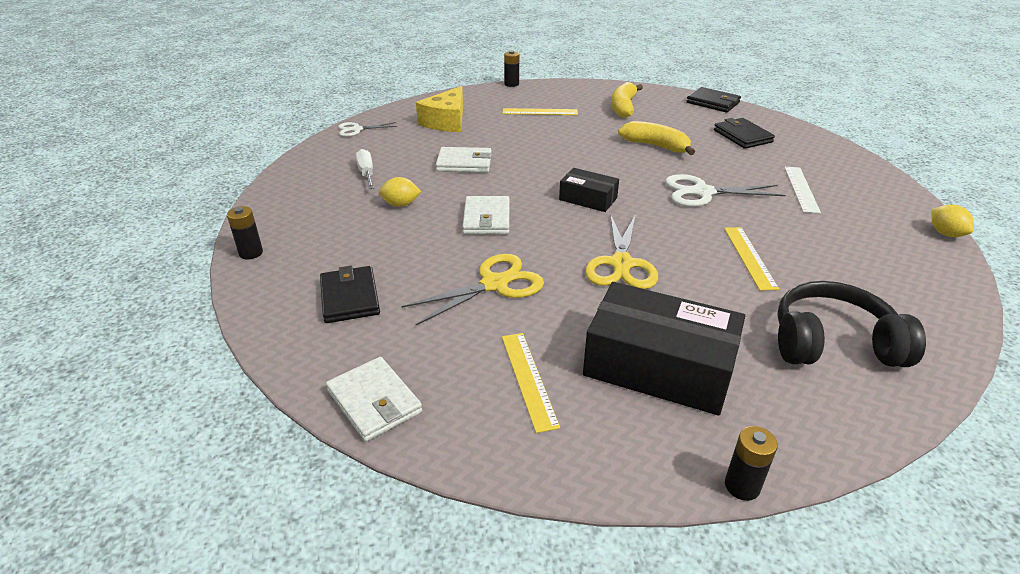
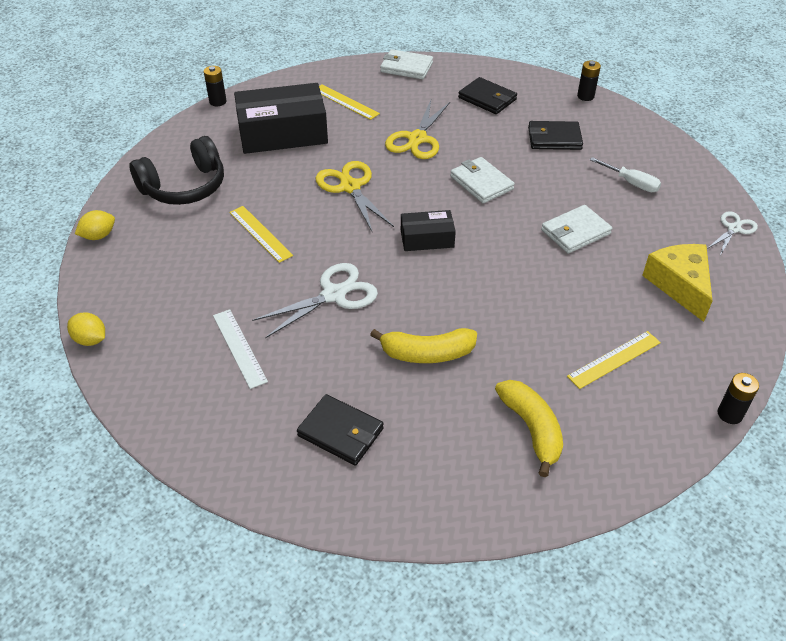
camera: 145 degrees right, 10 degrees up
yellow lemon [379,177,422,207] -> yellow lemon moved to [75,210,115,240]
black wallet [686,87,741,113] -> black wallet moved to [528,121,583,150]

